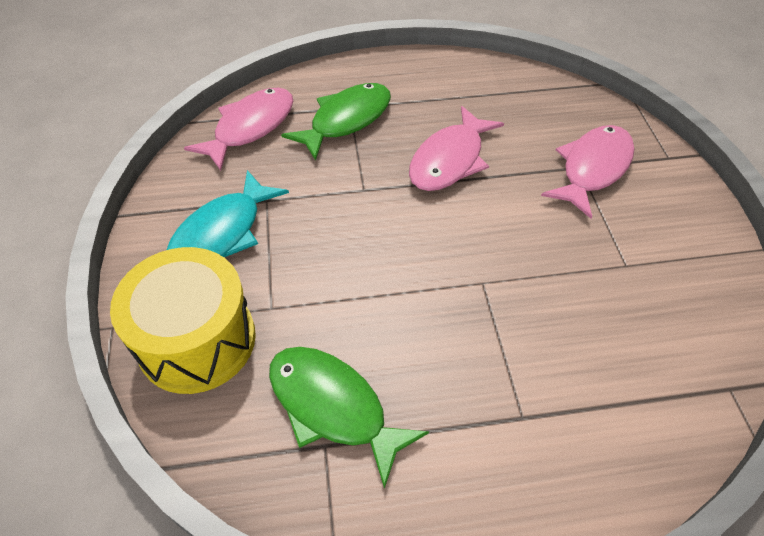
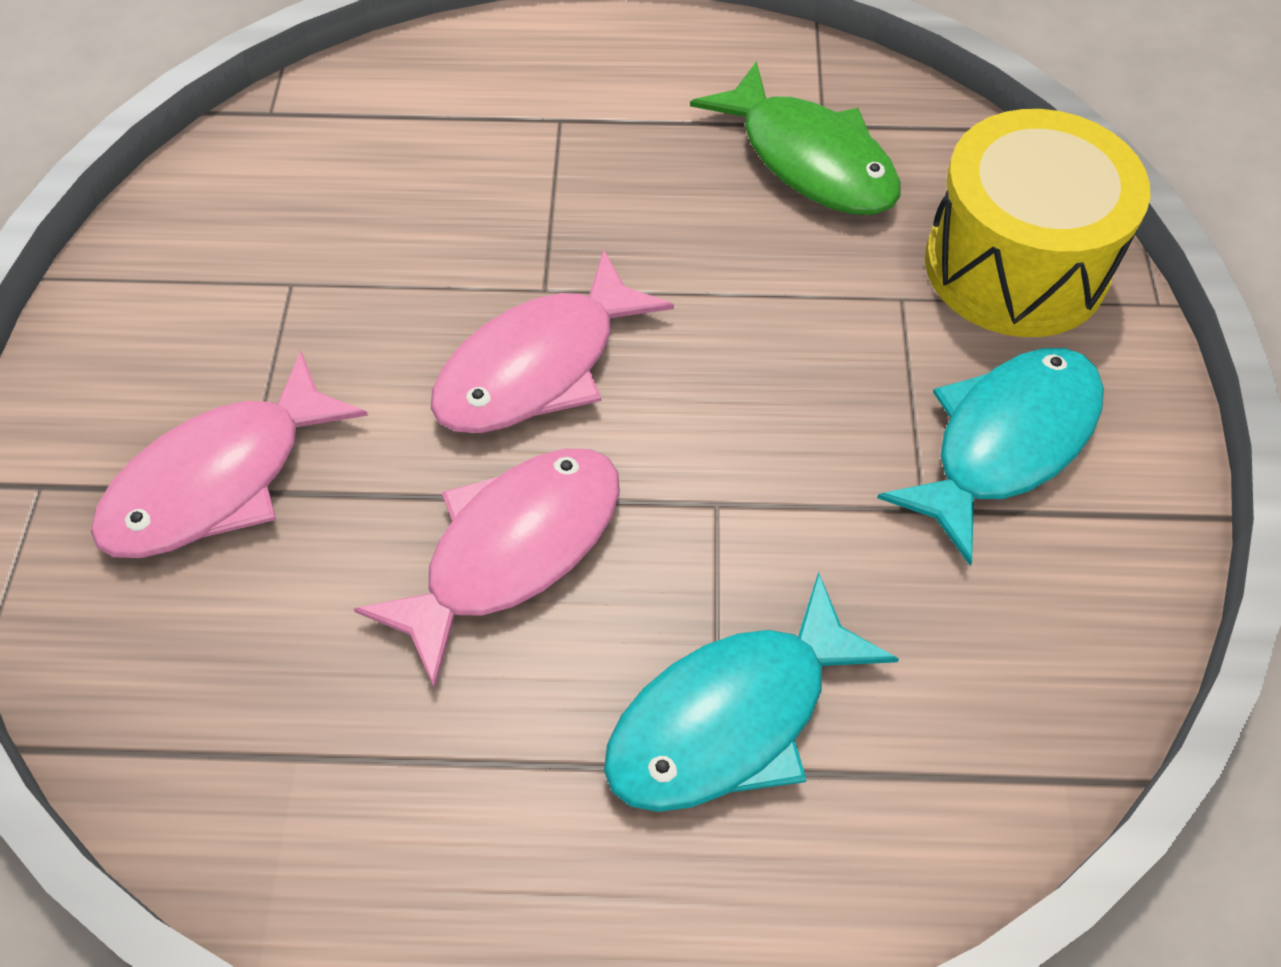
camera: 170 degrees left, 5 degrees up
pink fish [184,88,293,171] -> pink fish moved to [431,249,674,433]
green fish [281,83,391,161] -> turquoise fish [604,572,899,812]

